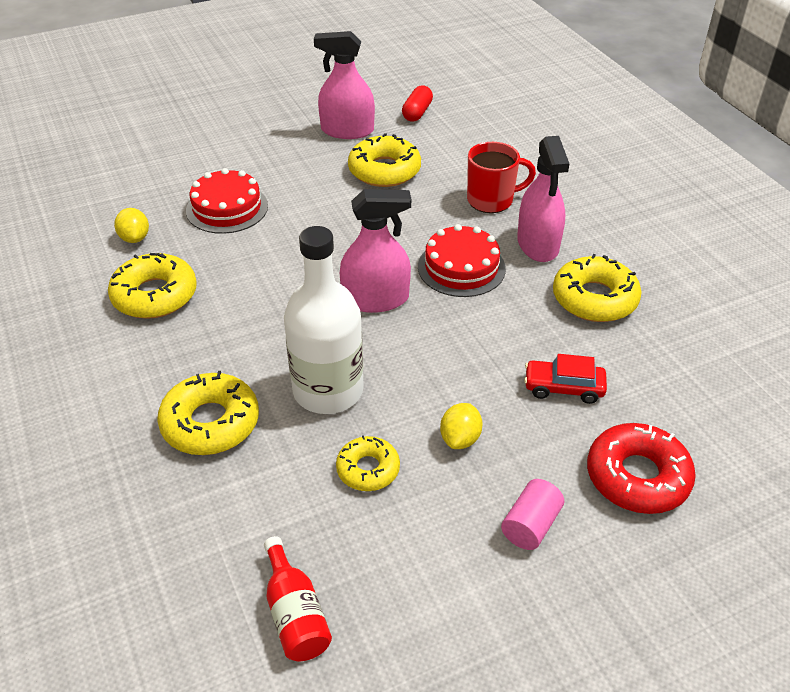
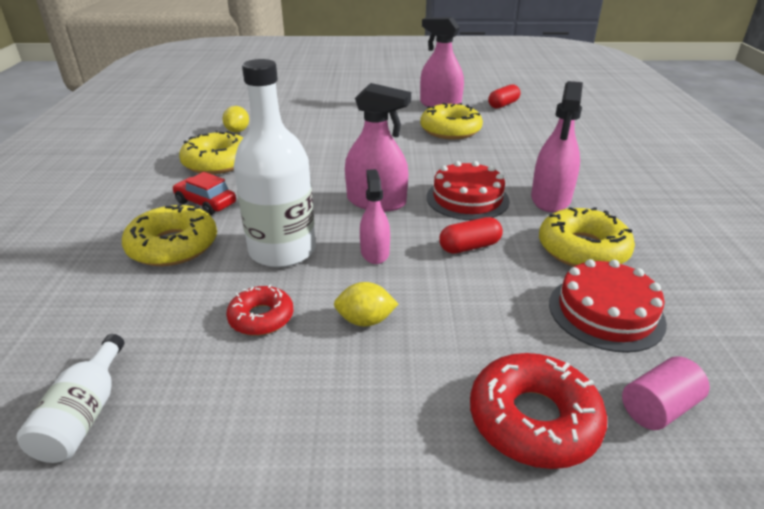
camera: 25 degrees right, 10 degrees down
red cake [186,168,268,234] -> red cake moved to [549,259,667,353]
red bottle [264,536,332,661] -> white bottle [16,334,124,463]
yellow donut [336,435,400,491] -> red donut [226,284,293,336]
yellow lemon [440,403,482,449] -> yellow lemon turned 45 degrees clockwise [334,282,398,327]
red mug [467,142,536,213] -> none
pink cylinder [501,479,564,550] -> pink cylinder moved to [622,356,710,430]
red car [524,354,607,404] -> red car moved to [172,172,236,215]
none -> pink spray bottle [360,169,390,264]
none -> red capsule [439,217,503,254]

